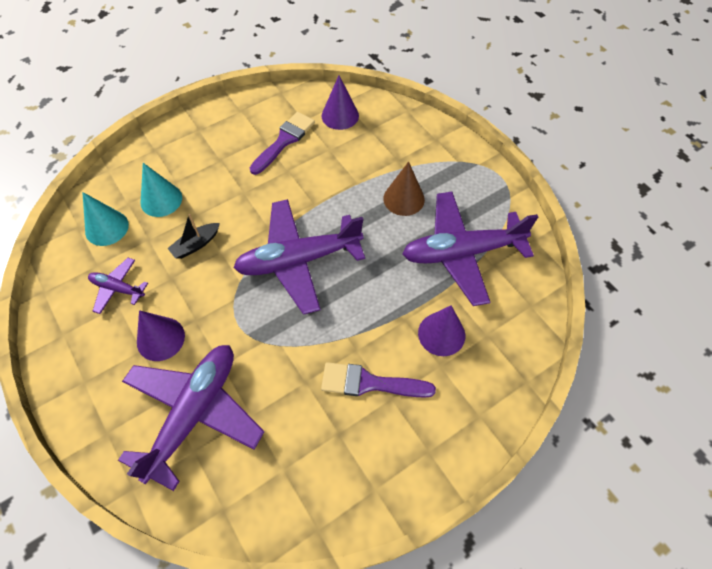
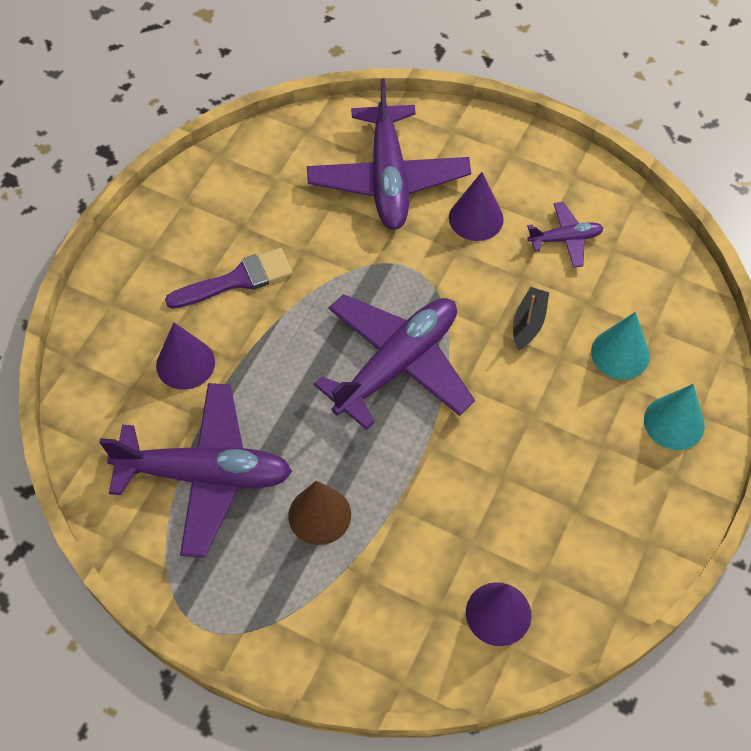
camera: 150 degrees right, 0 degrees up
turquoise cone [82,192,129,246] -> turquoise cone moved to [644,384,705,450]
purple brush [250,112,315,175] -> none
purple plane [403,192,538,306] -> purple plane turned 45 degrees clockwise [100,383,292,558]

